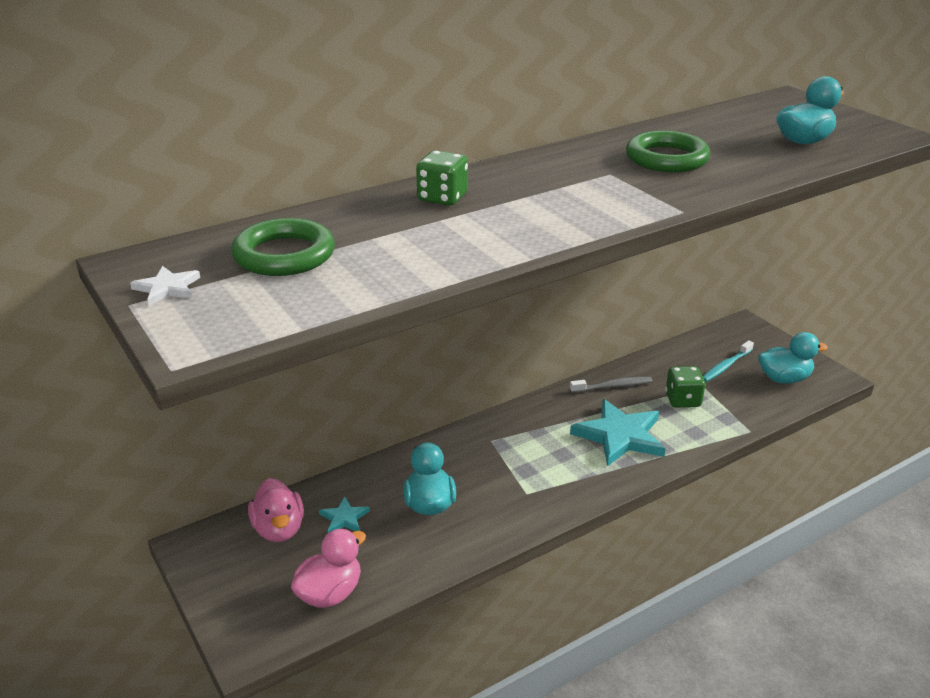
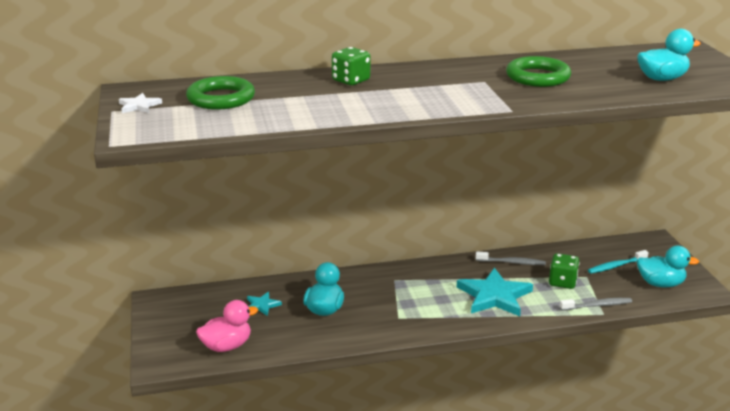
camera: 20 degrees right, 5 degrees down
pink duck [248,478,304,542] -> none
none -> grey toothbrush [560,298,632,311]

